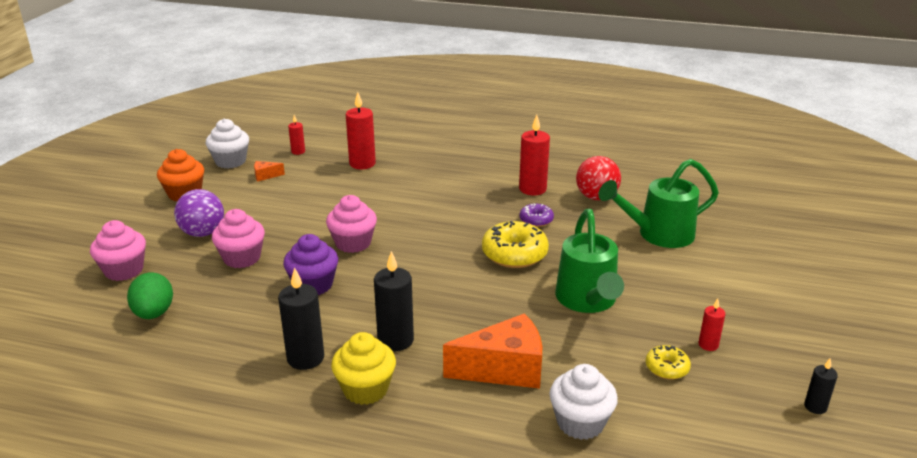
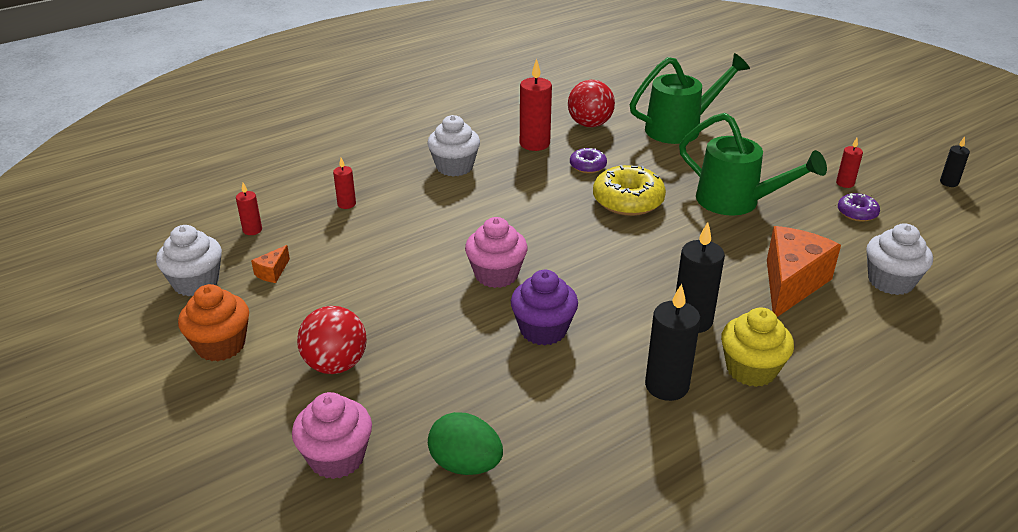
camera: 50 degrees left, 5 degrees up
purple ball [174,189,224,237] -> red ball [297,306,367,374]
pink cupcake [212,209,265,268] -> none
red candle [346,92,376,169] -> red candle [333,158,356,209], size x0.54
green watering can [598,159,719,248] -> green watering can turned 135 degrees counterclockwise [630,53,750,144]
yellow donut [646,345,691,379] -> purple donut [838,193,880,222]
none -> white cupcake [427,115,480,177]

